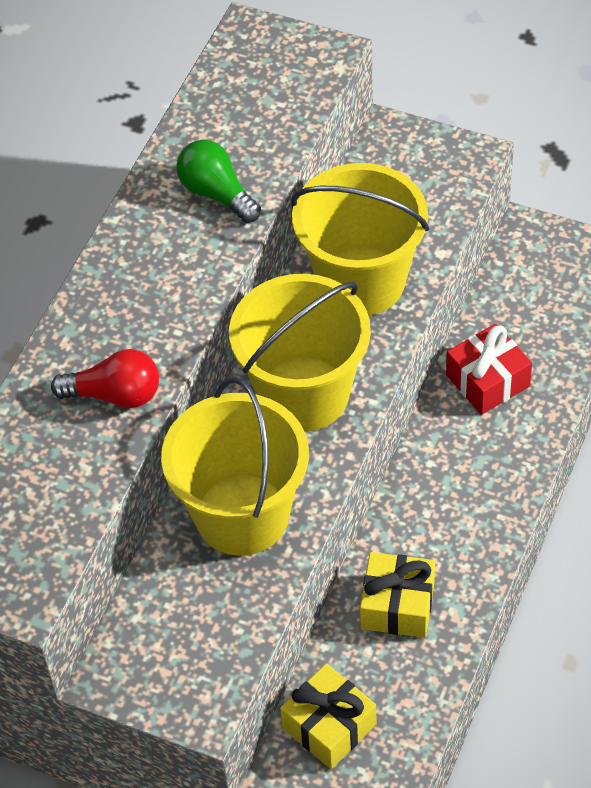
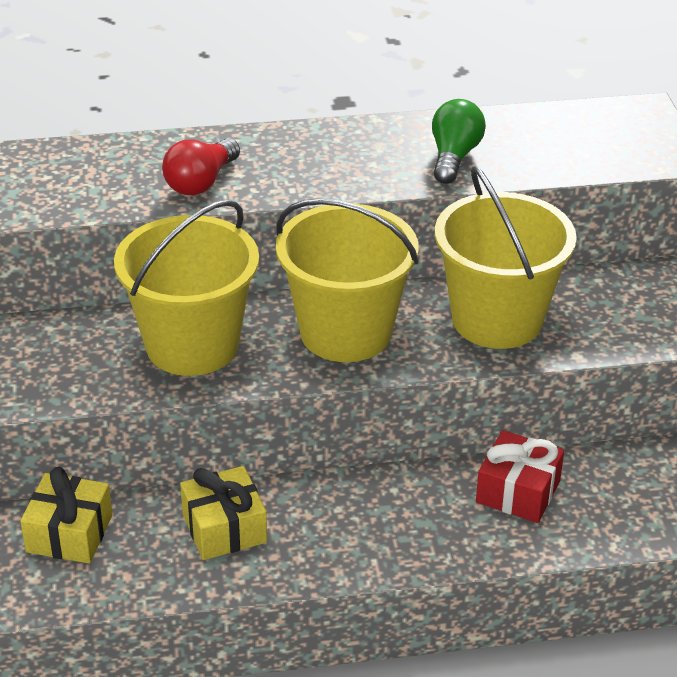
camera: 55 degrees right, 15 degrees down
red light bulb [51,349,159,408] -> red light bulb turned 60 degrees clockwise [162,138,240,195]

